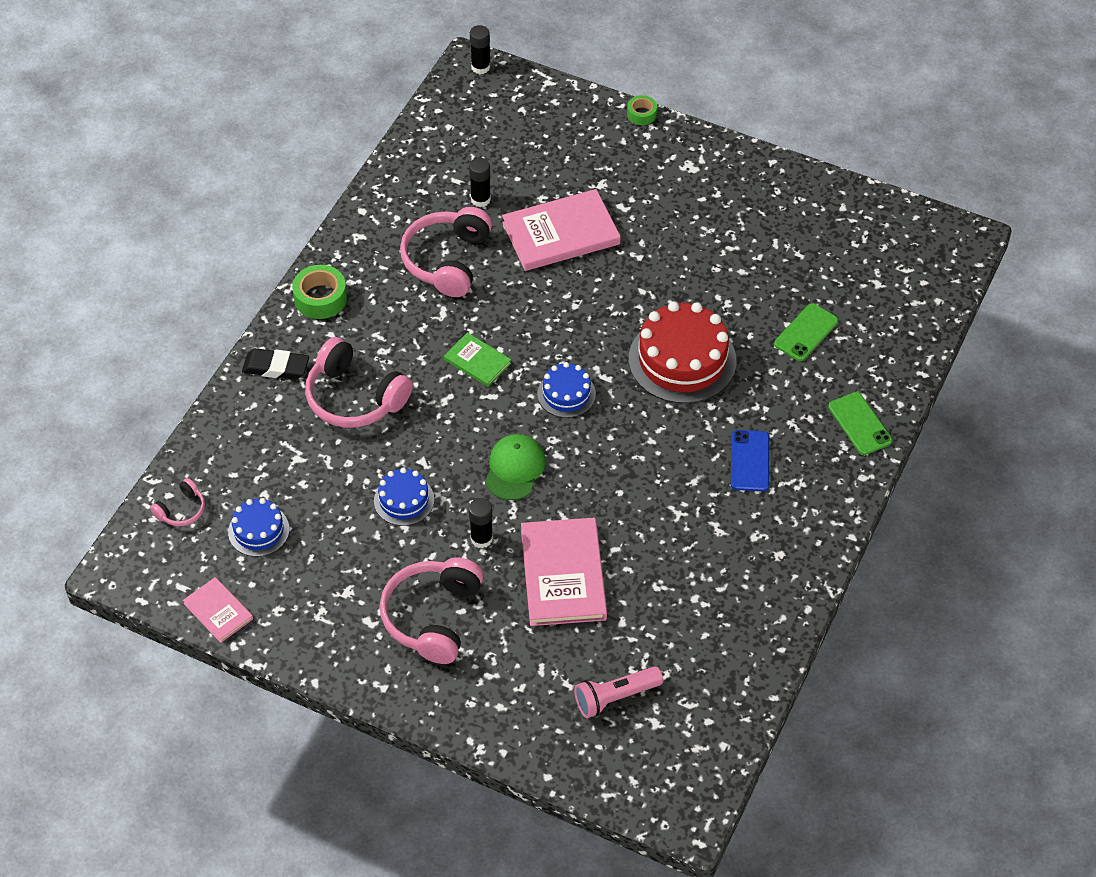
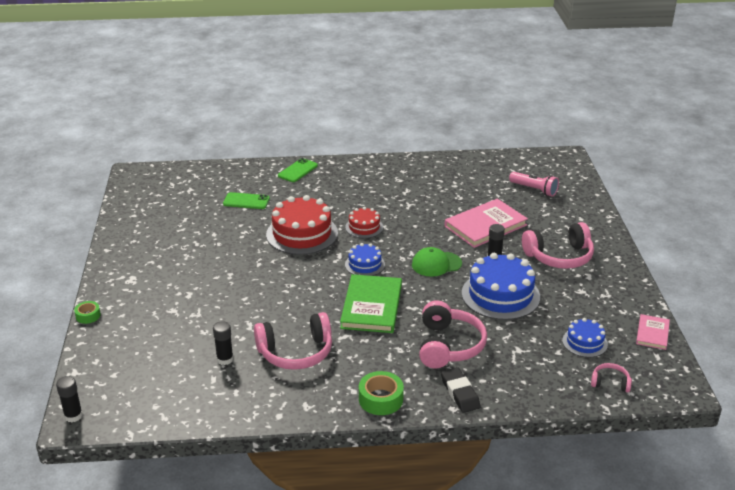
camera: 120 degrees left, 20 degrees down
blue cake [374,467,434,526] -> blue cake [462,253,540,320], size x1.87
green book [444,332,511,387] -> green book [340,274,402,333], size x1.87
pink book [502,189,621,271] -> none
blue phone [731,430,769,491] -> none
none -> red cake [345,207,383,238]

